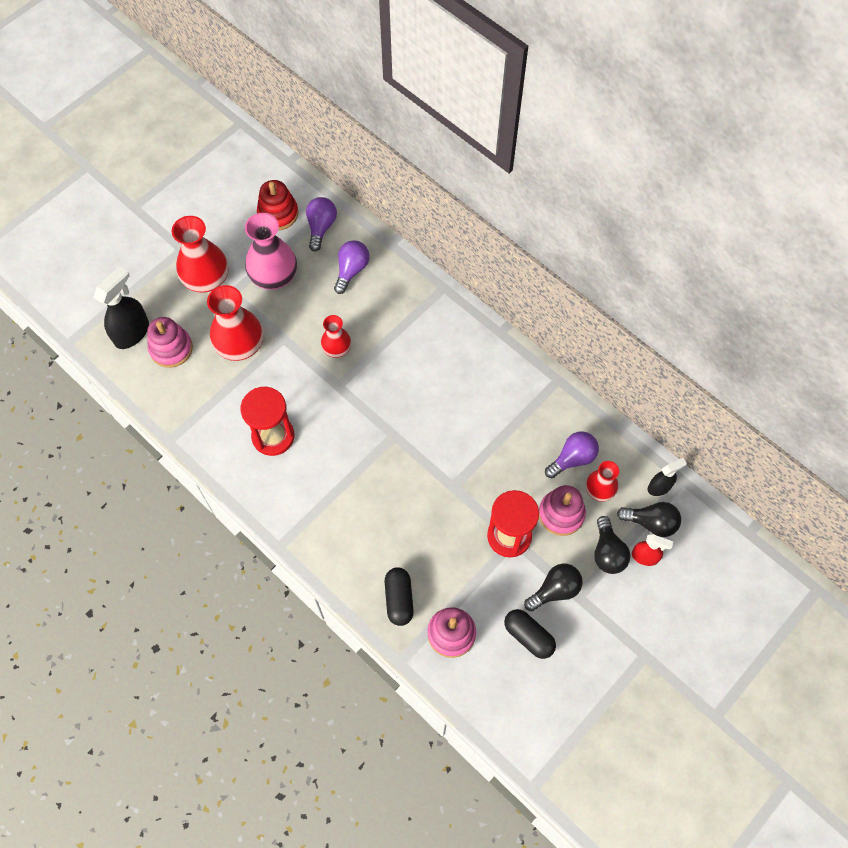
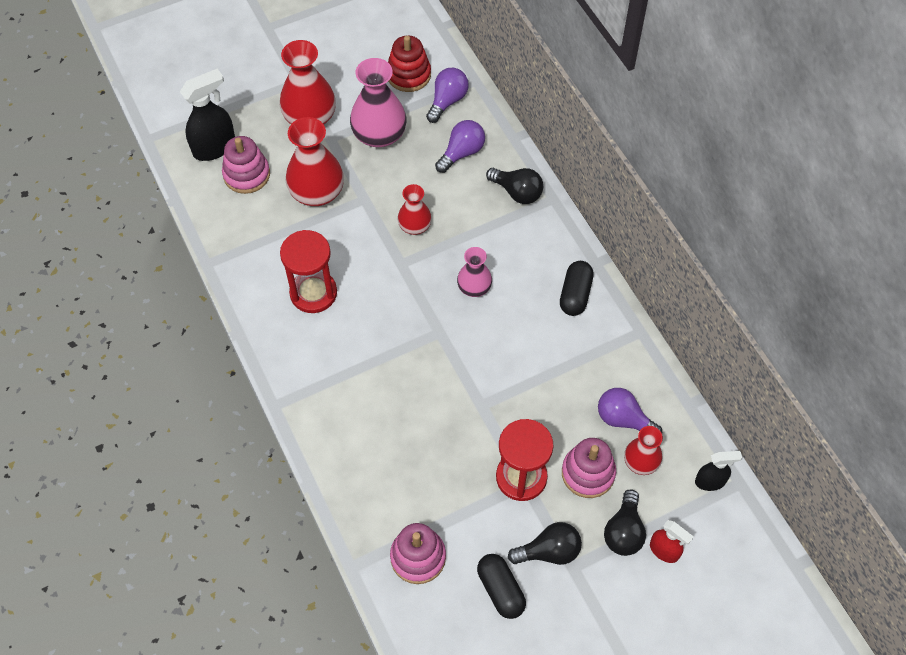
camera: 20 degrees right, 5 degrees down
black capsule [385,567,414,626] -> black capsule moved to [560,261,594,316]
purple light bulb [545,431,599,478] -> purple light bulb turned 135 degrees counterclockwise [598,388,662,433]
black light bulb [617,502,681,537] -> black light bulb moved to [486,168,543,204]
none -> pink vase [457,247,492,297]

